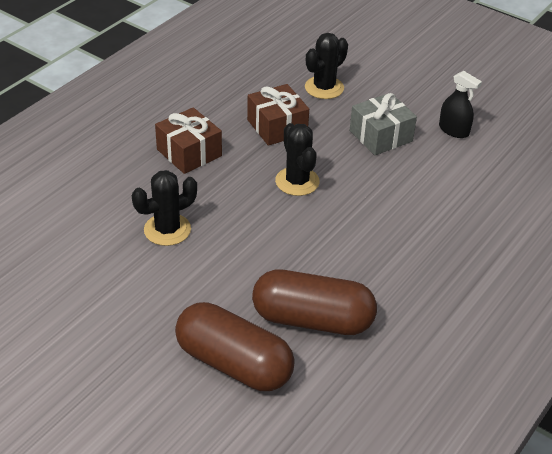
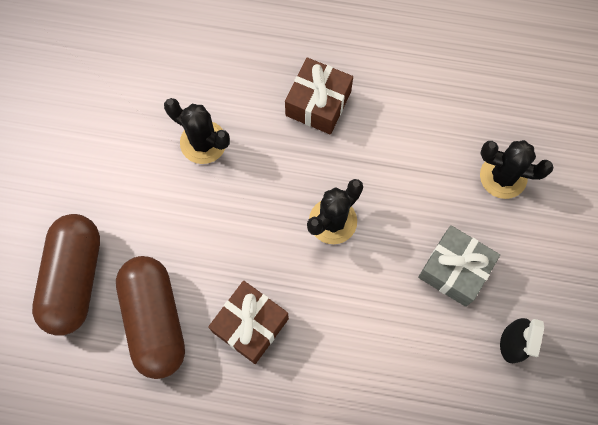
camera: 65 degrees right, 30 degrees up
brown gift [247,84,309,146] -> brown gift moved to [208,281,289,364]

